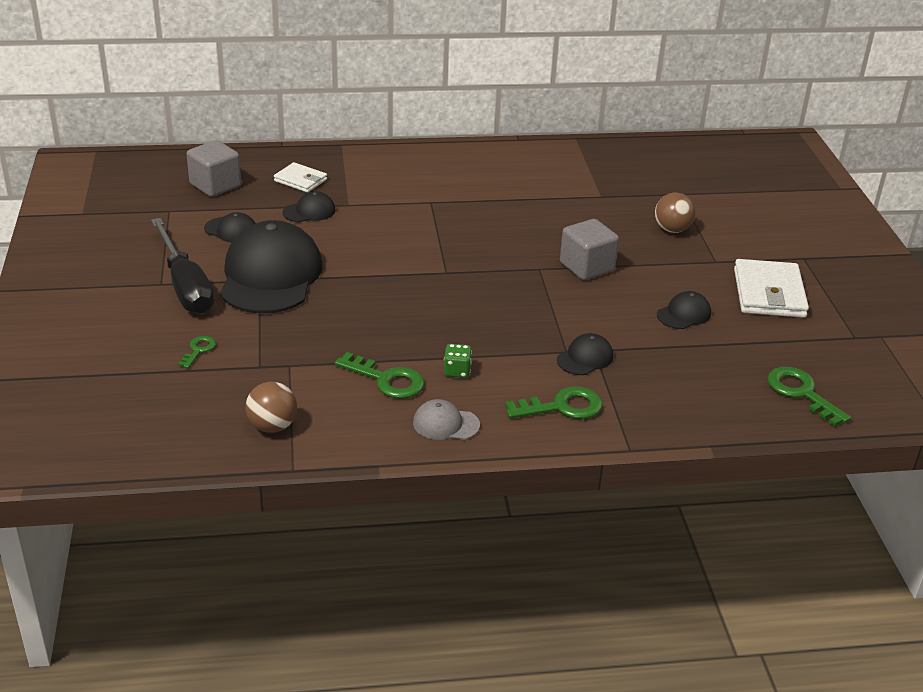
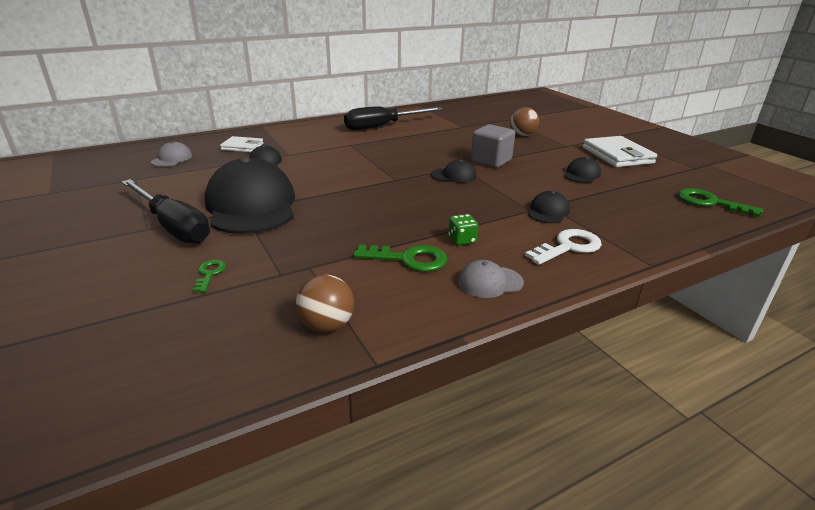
camera: 20 degrees left, 5 degrees down
grey cube [186,140,241,197] -> grey cap [151,141,192,167]
black cap [204,212,256,243] -> black cap moved to [431,159,477,183]
green key [505,386,603,419] -> white key [525,229,602,265]
none -> black screwdriver [344,106,443,130]

